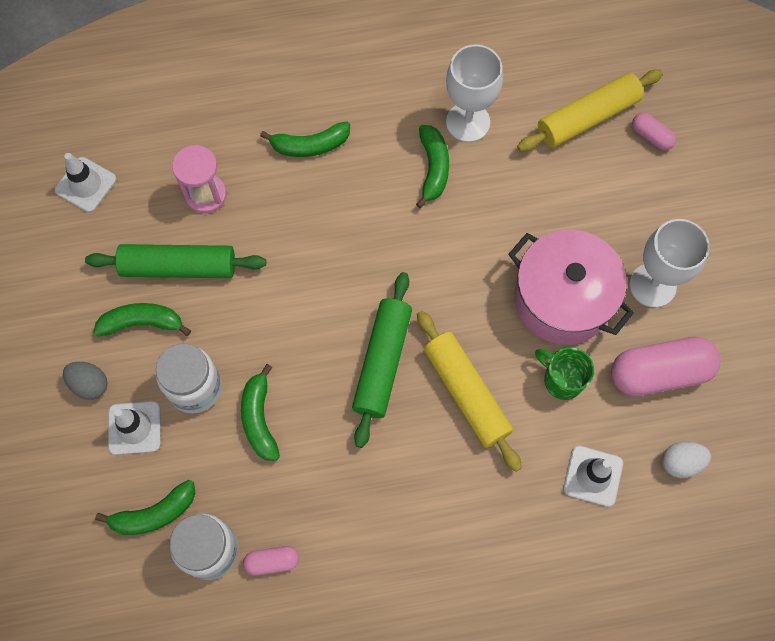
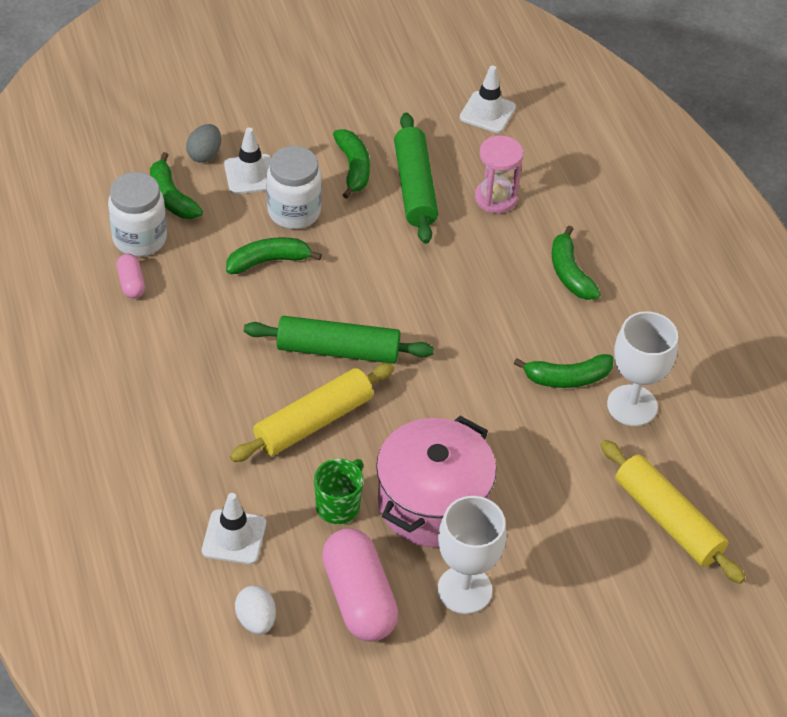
camera: 80 degrees right, 20 degrees down
grey egg [63,362,108,400] -> grey egg moved to [186,124,221,163]
pink capsule [632,113,676,150] -> none

